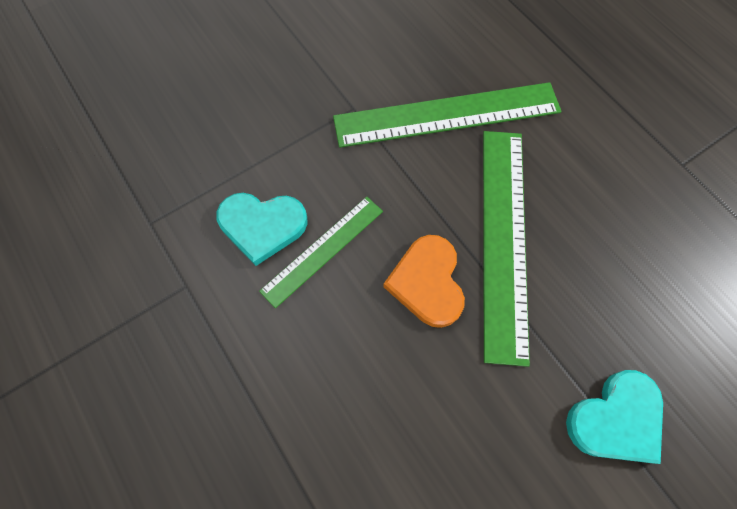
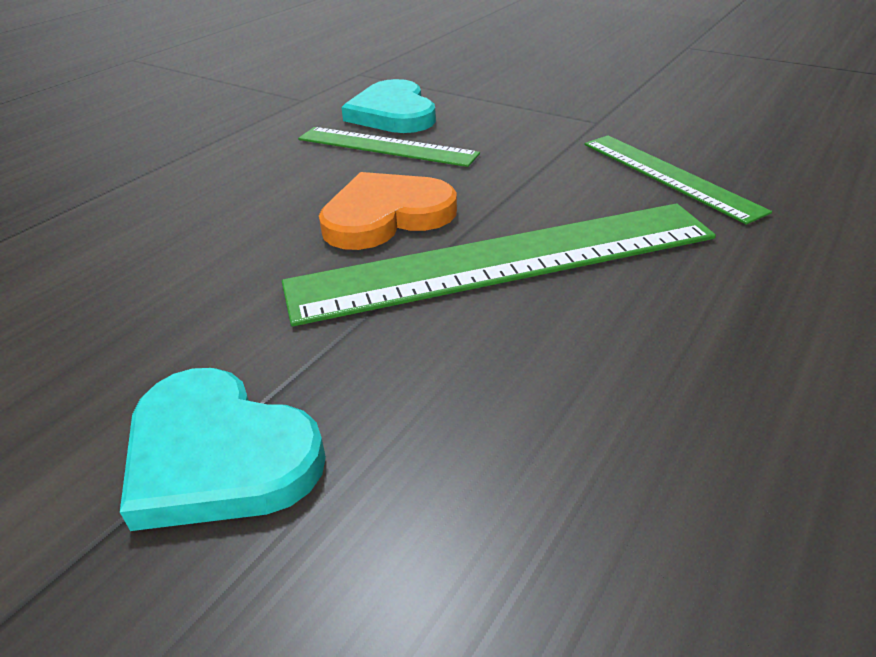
camera: 70 degrees right, 30 degrees down
green ruler [333,82,562,148] -> green ruler [585,135,772,225], size x0.58

